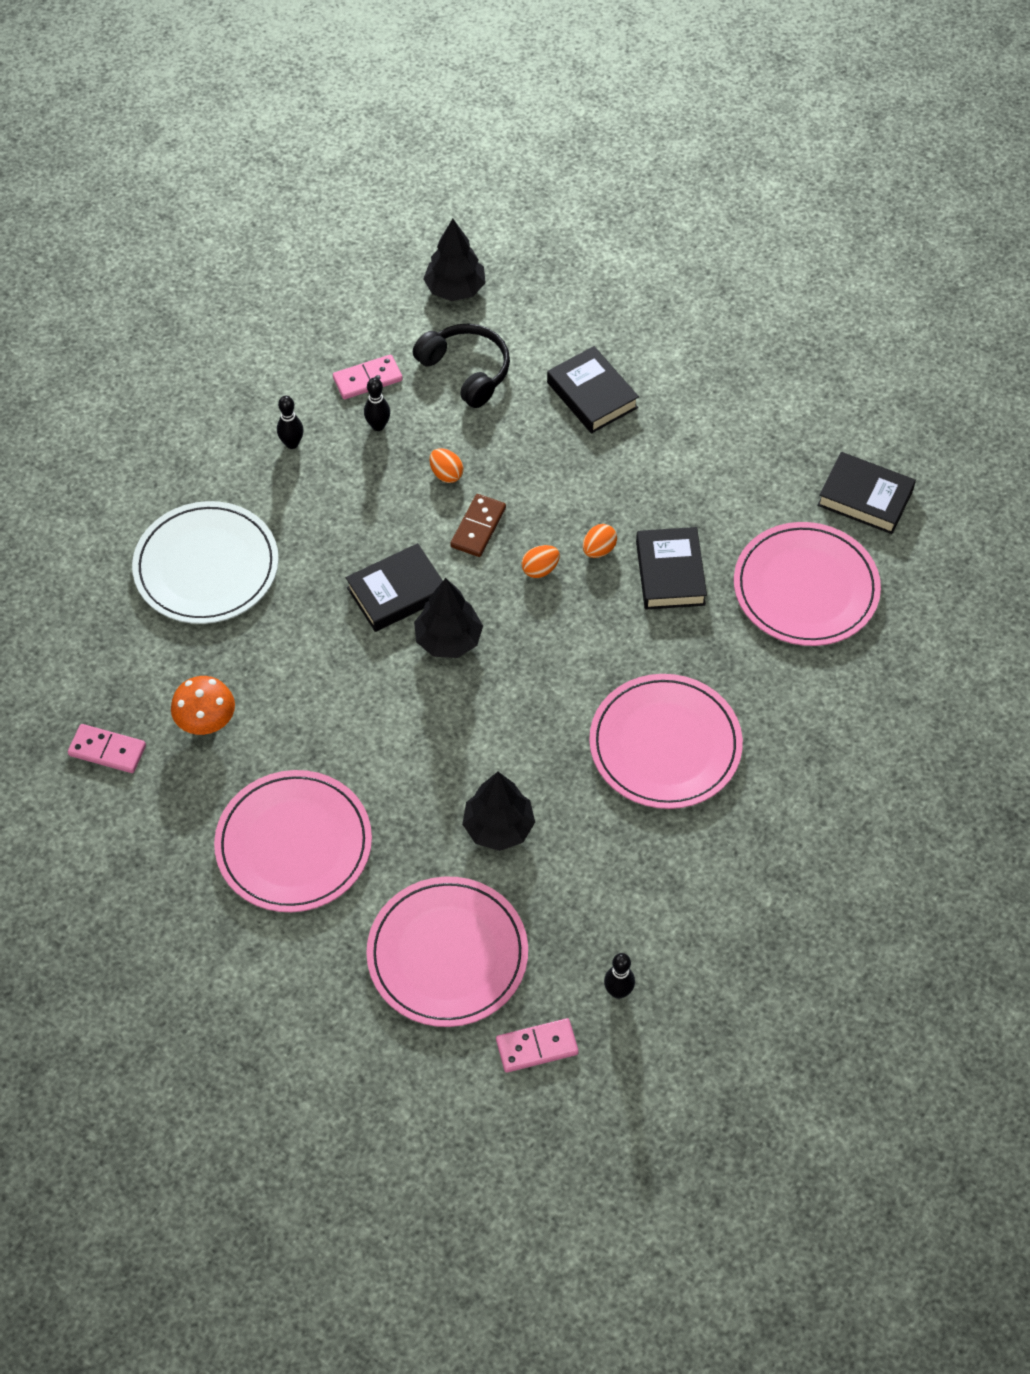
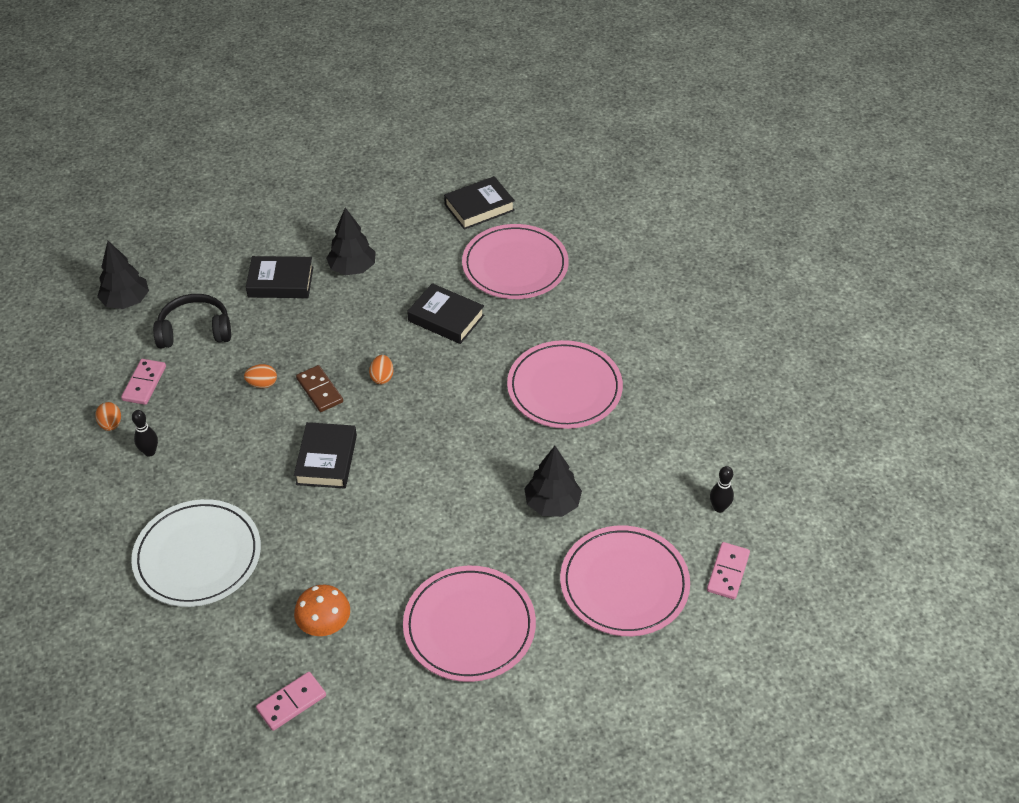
camera: 55 degrees left, 10 degrees down
black bowling pin [364,378,390,431] -> none
black tree [414,578,483,658] -> black tree moved to [326,207,376,275]
orange egg [583,524,617,558] -> orange egg moved to [95,402,121,431]

